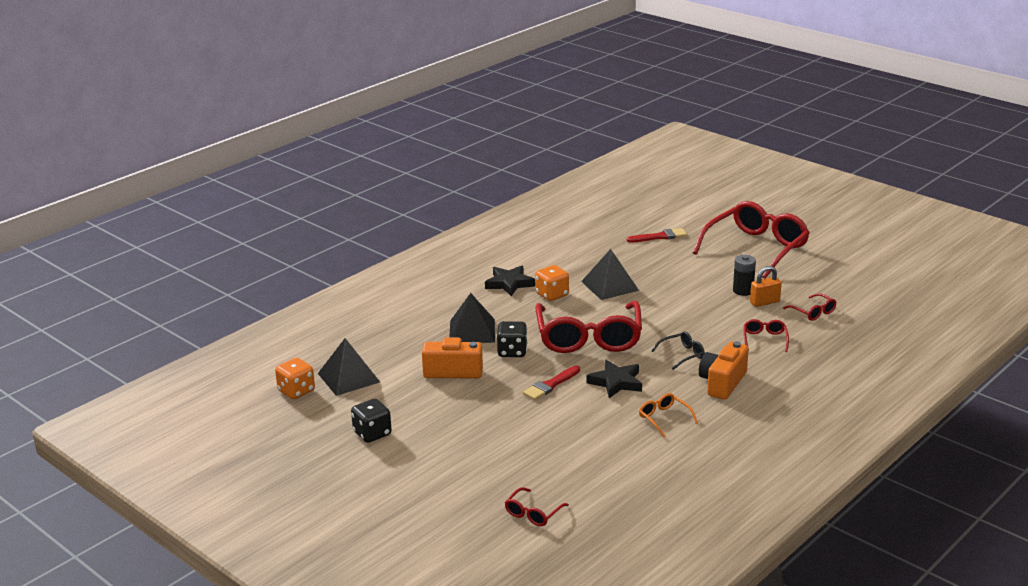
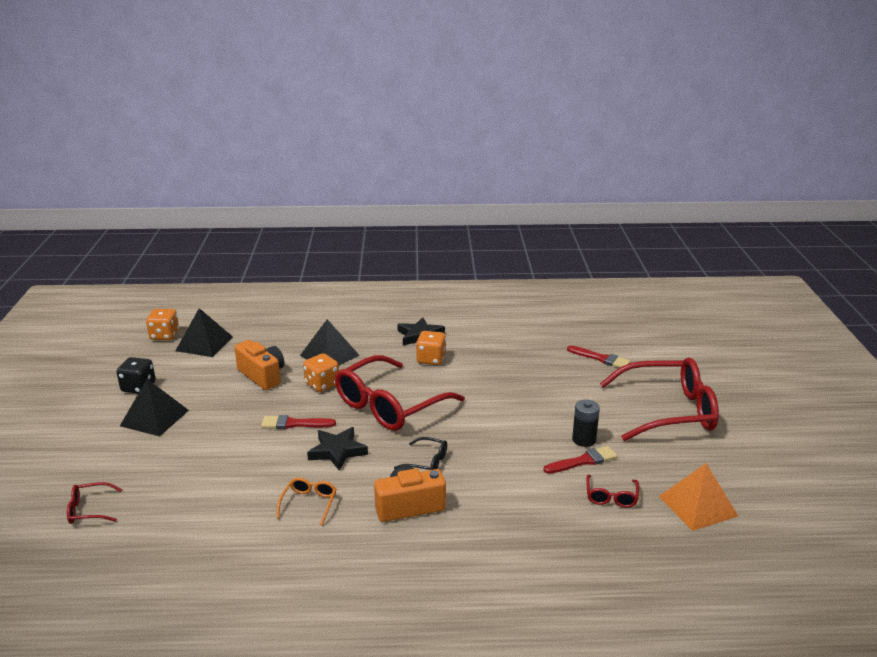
camera: 45 degrees right, 0 degrees up
black dice [496,321,527,357] -> orange dice [303,353,339,392]
black pyramid [581,249,639,300] -> black pyramid moved to [120,379,189,436]
red glasses [744,319,789,352] -> none
orange padlock [750,266,782,307] -> red brush [543,446,617,474]
none -> orange pyramid [659,463,738,531]

